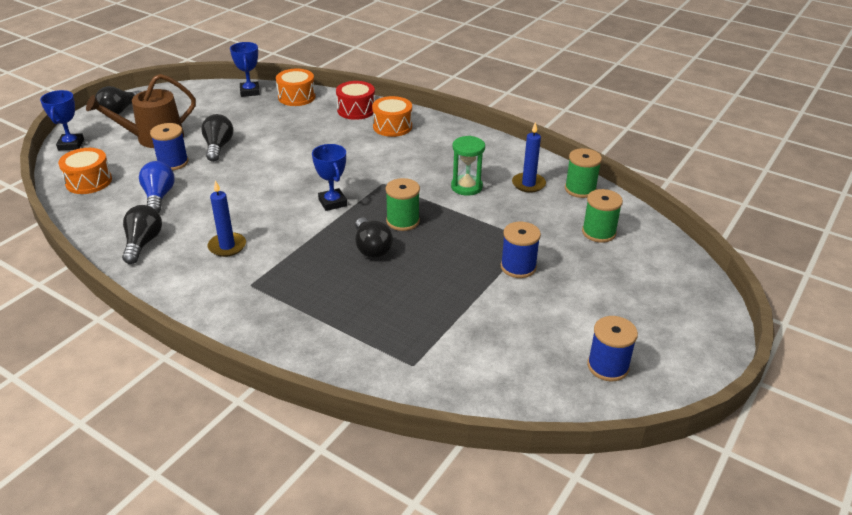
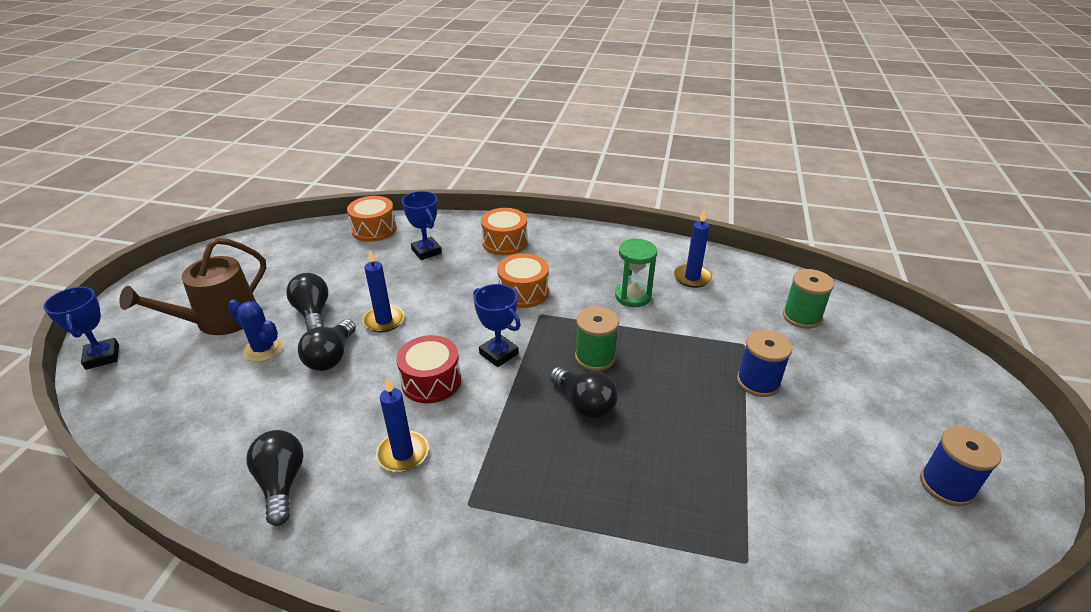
camera: 20 degrees left, 0 degrees up
orange drum [58,148,112,194] -> orange drum moved to [497,253,549,308]
black light bulb [95,86,141,114] -> black light bulb moved to [298,319,356,371]
blue light bulb [139,161,175,213] -> none
blue spool [150,123,189,171] -> blue cactus [228,299,283,362]
blue trophy [230,42,260,97] -> blue trophy moved to [402,191,442,260]
red drum [336,81,375,120] -> red drum moved to [396,335,461,403]
green spool [565,148,602,198] -> none
none -> blue candle [363,250,404,333]

